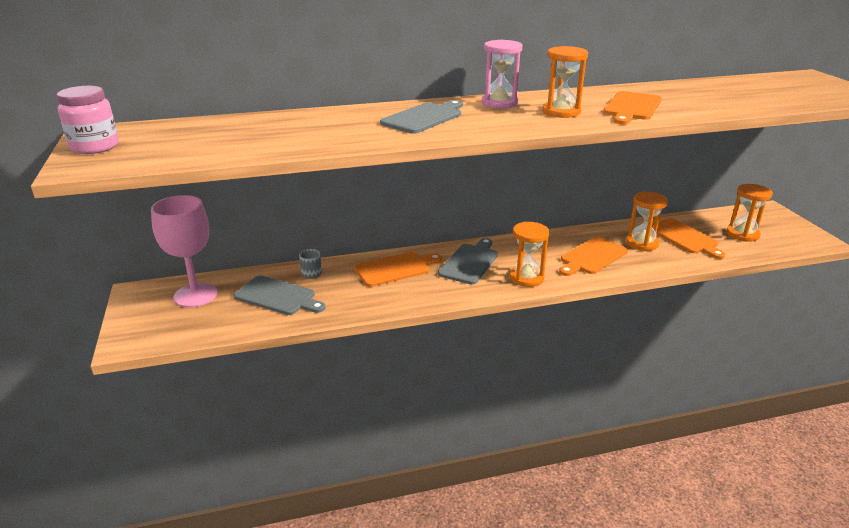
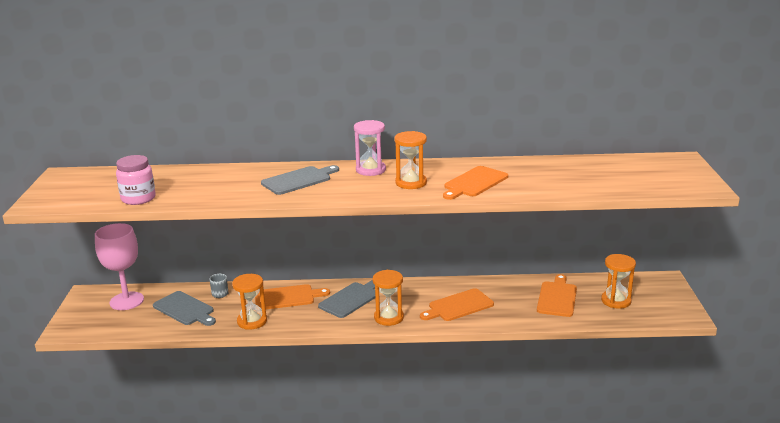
camera: 15 degrees right, 5 degrees down
pink jar [57,86,119,154] -> pink jar moved to [116,155,156,205]
orange hourglass [626,192,668,251] -> orange hourglass moved to [232,274,267,330]
orange cutting board [652,218,725,259] -> orange cutting board turned 150 degrees counterclockwise [537,274,577,317]

